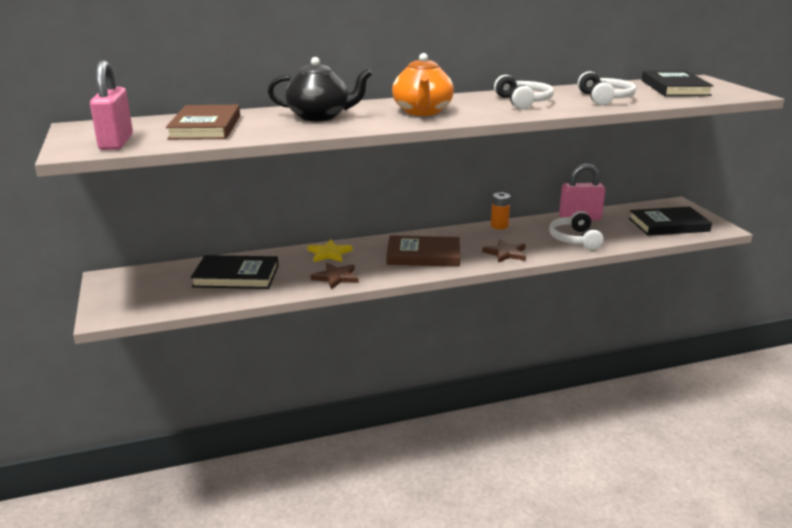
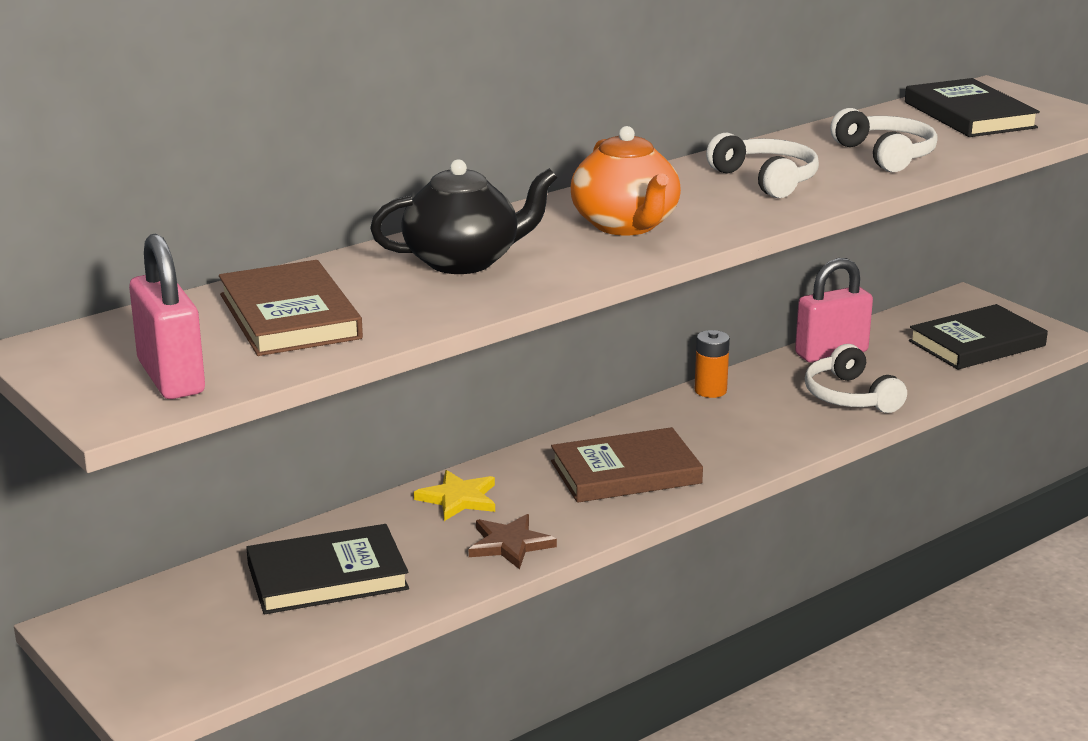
camera: 20 degrees left, 0 degrees up
brown star [482,239,526,263] -> none

